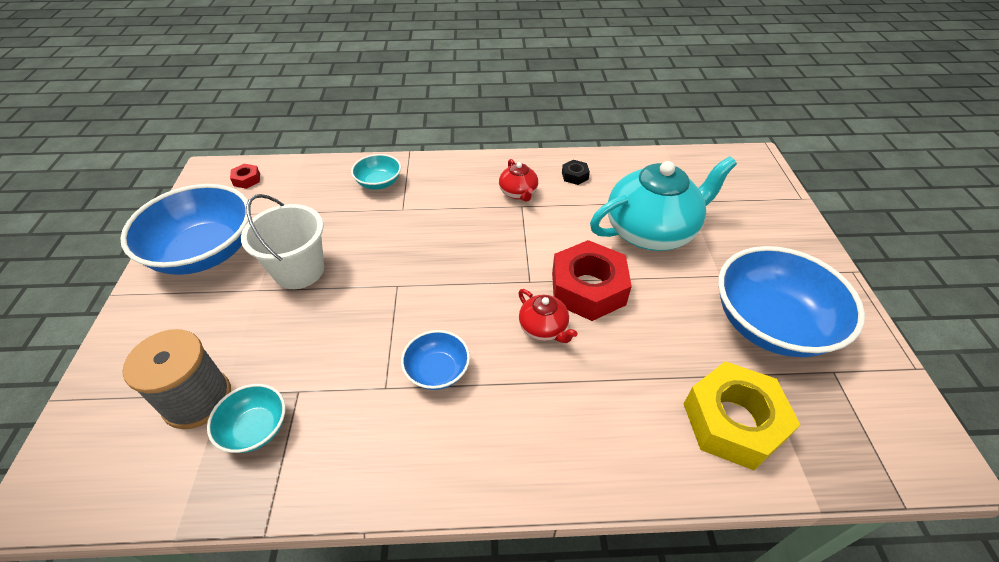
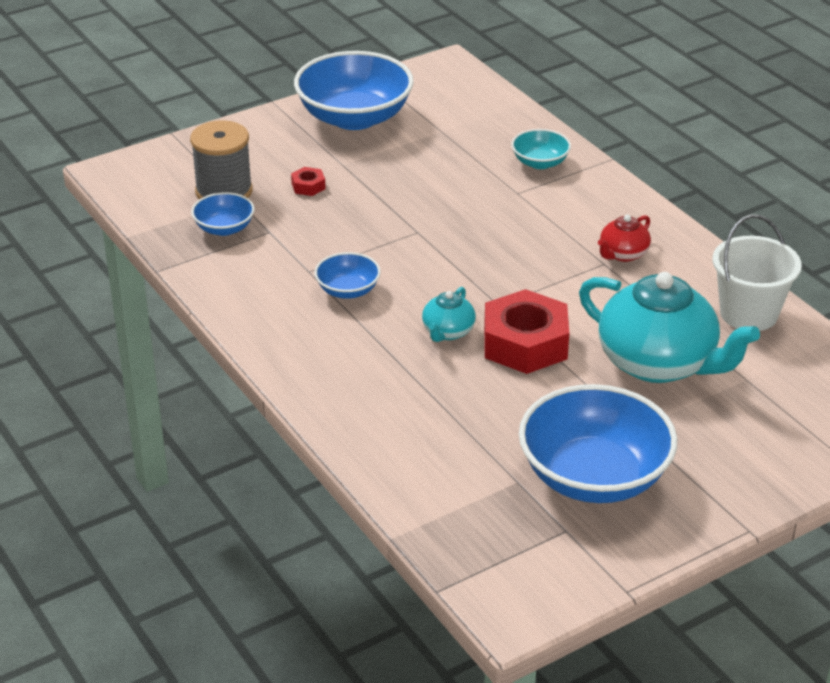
camera: 60 degrees right, 10 degrees down
turquoise bowl [207,384,286,453] -> blue bowl [191,192,255,236]
red nut [230,164,260,189] -> red nut moved to [291,167,326,196]
white bucket [241,194,324,289] -> white bucket moved to [713,215,802,331]
red teapot [518,289,577,343] -> turquoise teapot [422,287,476,342]
black nut [562,160,590,185] -> none
yellow nut [684,361,800,470] -> none

